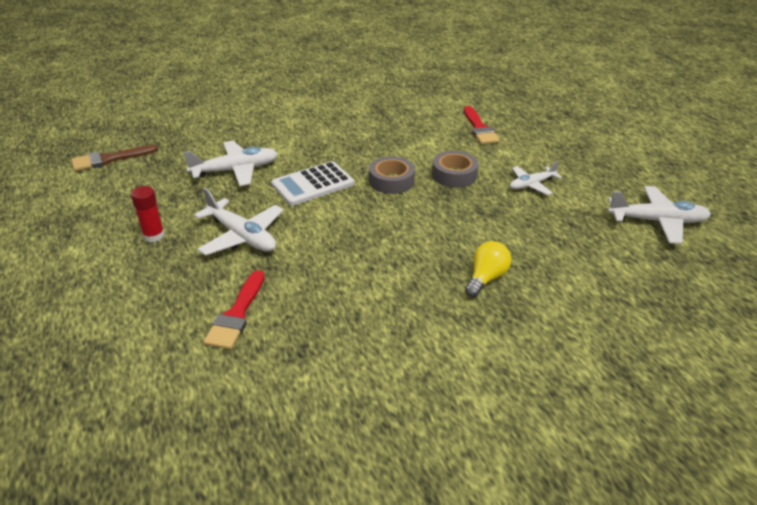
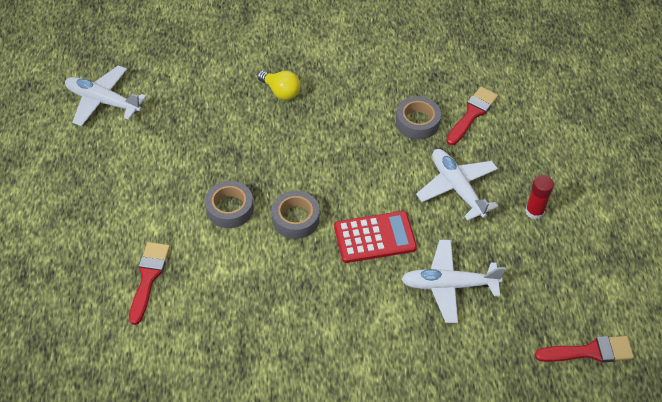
camera: 160 degrees left, 15 degrees up
brown brush [71,144,158,171] -> red brush [534,336,634,363]
white calculator [271,161,354,206] -> red calculator [334,211,417,263]
yellow light bulb [465,241,511,297] -> yellow light bulb turned 105 degrees counterclockwise [257,71,300,100]
white plane [510,161,562,195] -> none
none -> grey tape [396,96,441,140]

